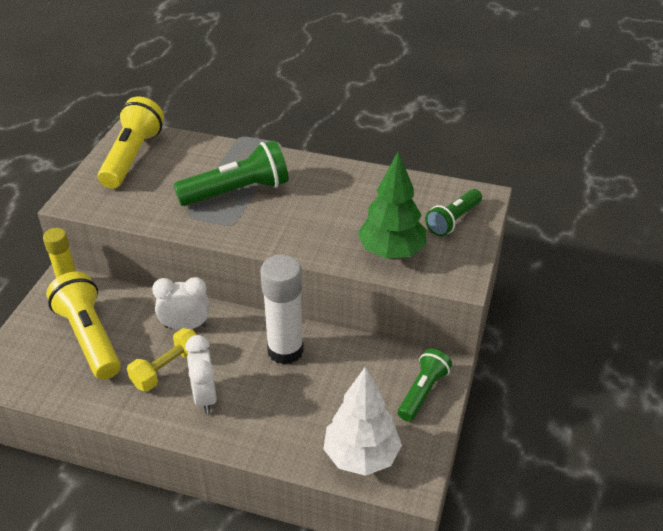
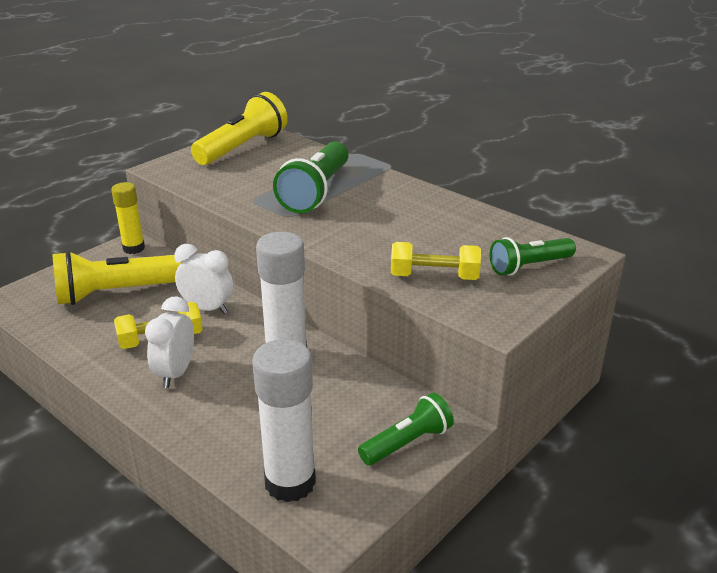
camera: 25 degrees right, 10 degrees down
yellow flashlight [46,272,121,380] -> yellow flashlight turned 105 degrees counterclockwise [52,251,182,305]
green flashlight [174,140,289,206] -> green flashlight turned 105 degrees clockwise [273,142,349,213]
white tree [323,367,402,476] -> white glue stick [252,339,316,502]
green tree [358,151,426,259] -> yellow dumbbell [391,242,481,280]

